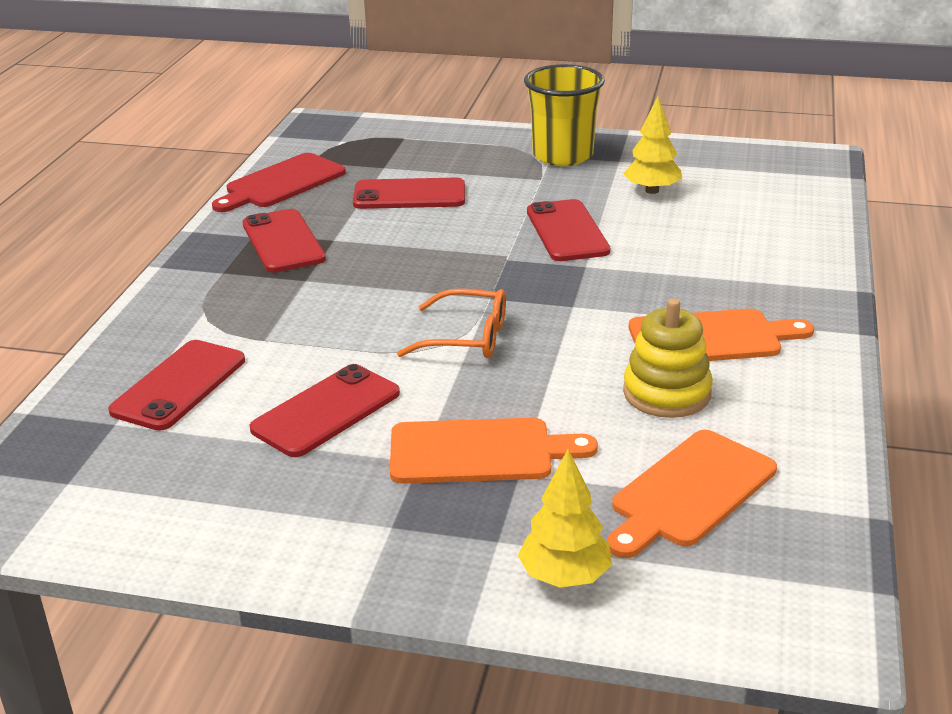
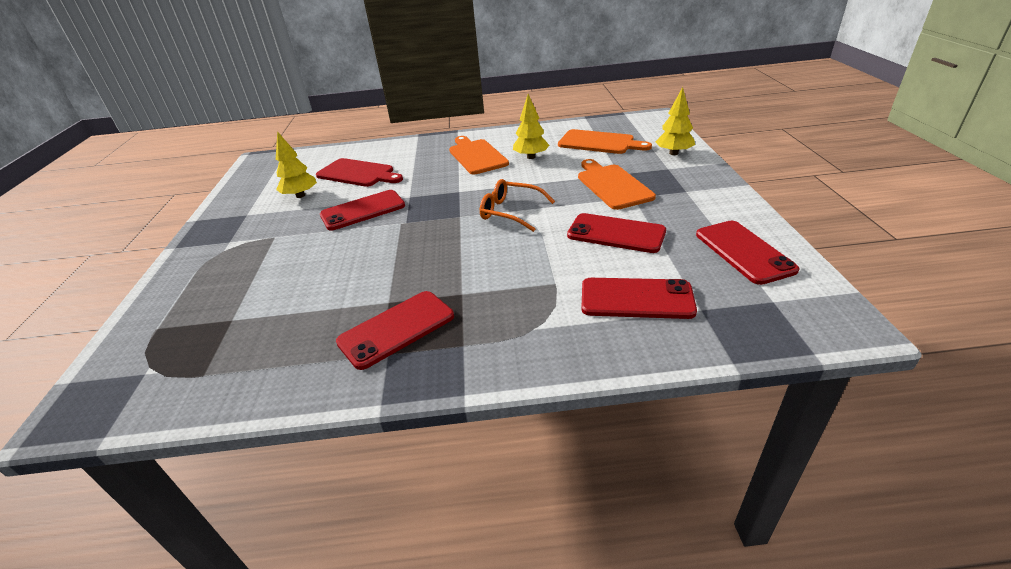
camera: 105 degrees left, 5 degrees up
red cutting board [212,153,346,212] -> red cutting board moved to [316,158,403,187]
red phone [353,178,465,209] -> red phone moved to [696,221,799,285]
orange glasses [397,288,506,358] -> orange glasses turned 60 degrees counterclockwise [480,179,555,232]
yellow cup [524,64,605,166] -> none
yellow stacking toy [623,299,713,418] -> yellow tree [513,94,549,159]

